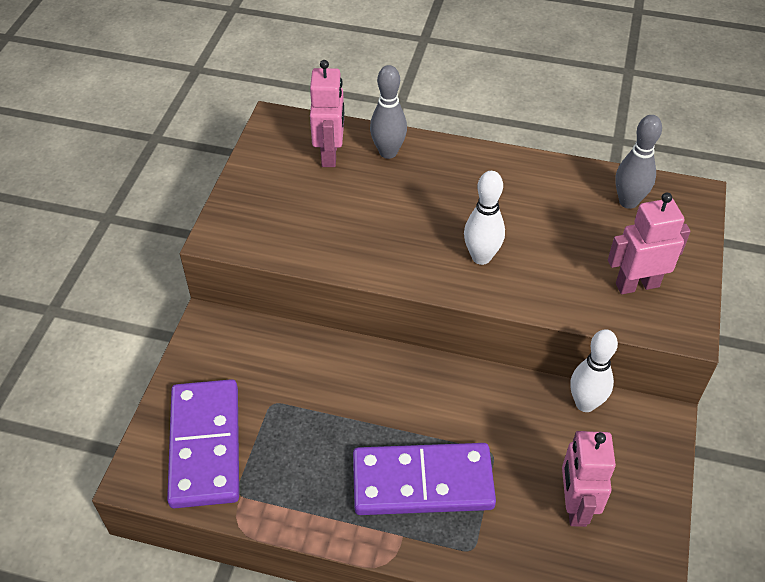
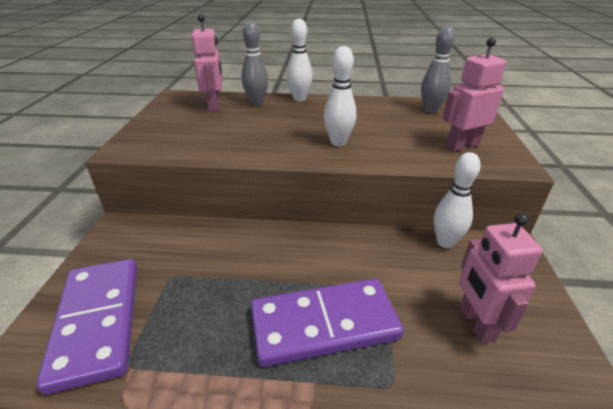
camera: 10 degrees left, 15 degrees down
none -> white bowling pin [287,19,313,101]

